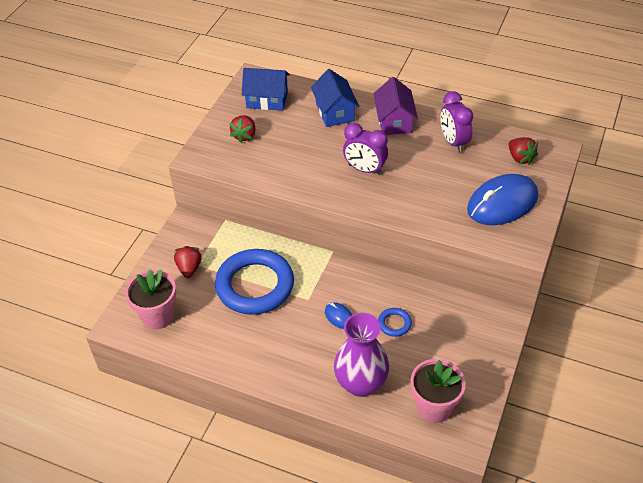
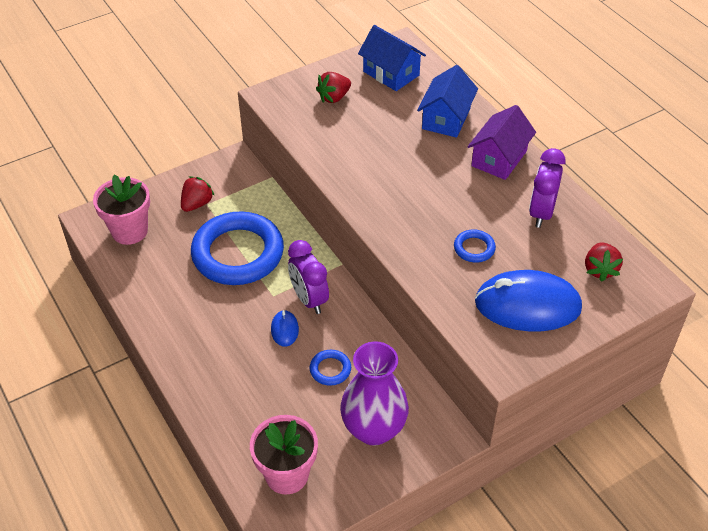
camera: 35 degrees right, 0 degrees up
purple vase [334,313,389,397] -> purple vase moved to [340,341,409,445]
purple clock [343,123,388,175] -> purple clock moved to [288,240,329,314]
none -> blue ring [454,230,496,263]

